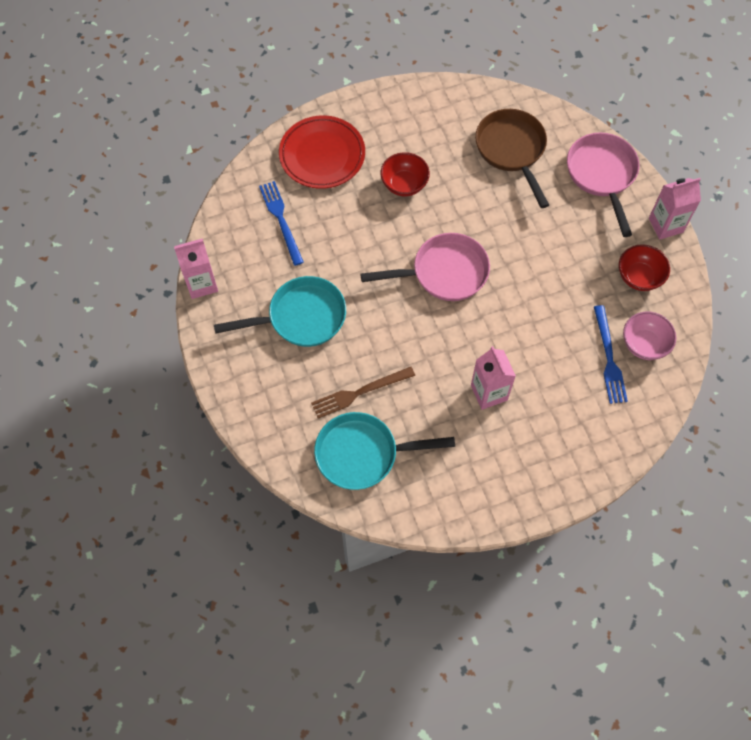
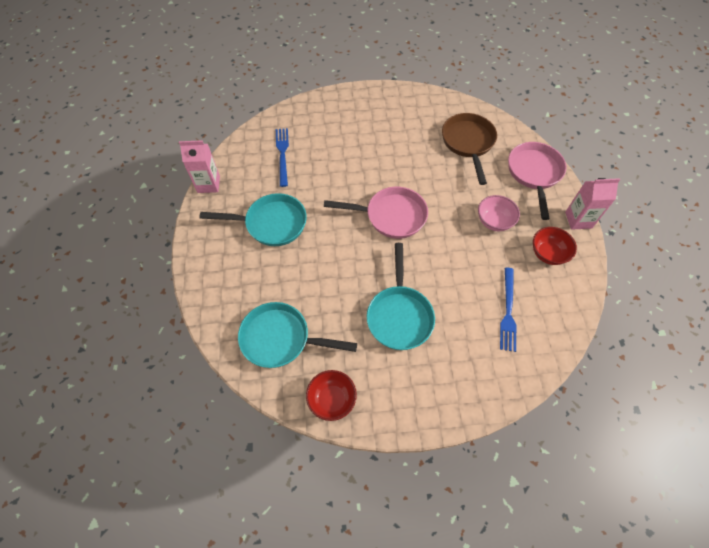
camera: 15 degrees right, 5 degrees down
red plate [279,115,365,189] -> none
brown fork [311,367,415,419] -> none
red bowl [380,152,430,196] -> red bowl moved to [306,370,357,421]
pink carton [471,346,516,410] -> turquoise pan [367,243,435,350]
pink bowl [623,312,676,360] -> pink bowl moved to [478,195,520,231]

